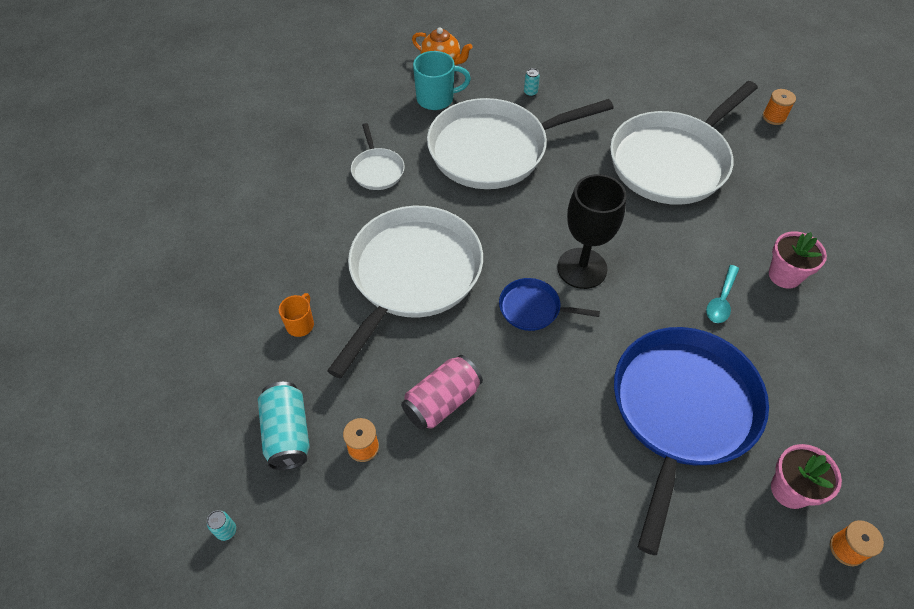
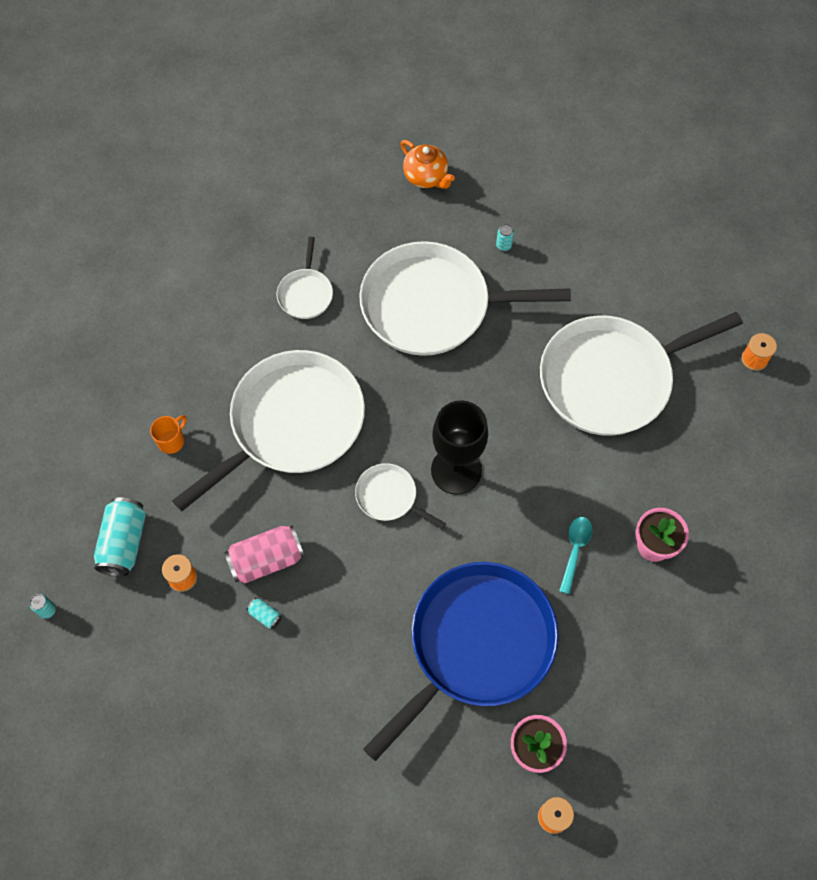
camera: 20 degrees right, 10 degrees up
turquoise mug [413,51,471,110] -> none
blue pan [499,278,600,331] -> white pan [355,463,446,529]
turquoise spoon [706,265,739,323] -> turquoise spoon turned 150 degrees clockwise [559,517,593,594]
none -> turquoise can [246,598,282,629]

